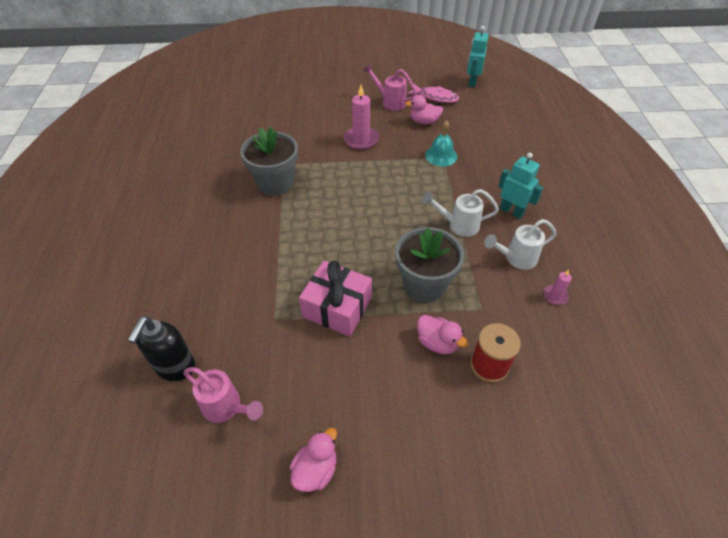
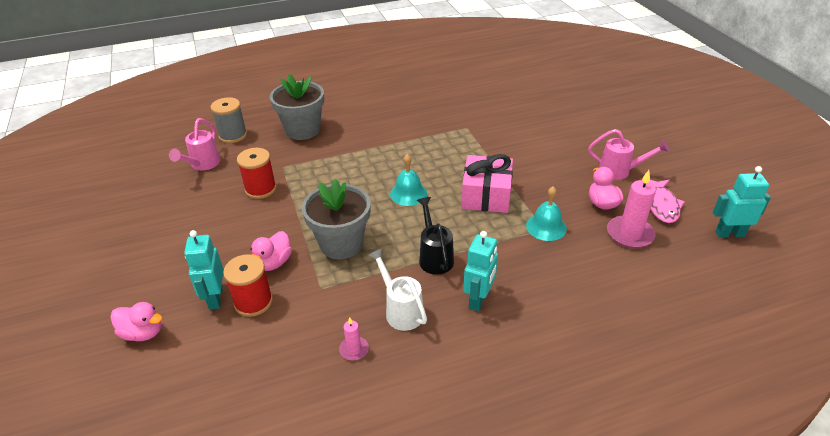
camera: 75 degrees right, 10 degrees down
black soap dispenser [128,316,195,381] -> grey spool [211,97,247,143]
grey flower pot [240,127,298,196] -> grey flower pot moved to [270,74,324,140]
pink duck [290,428,337,492] -> pink duck moved to [111,302,162,341]
pink gift [299,260,372,336] -> pink gift moved to [461,154,513,213]
pink candle [343,85,379,150] -> pink candle moved to [607,170,656,248]
pink watering can [363,63,417,111] -> pink watering can turned 90 degrees clockwise [588,129,669,180]
white watering can [422,189,499,237] -> black watering can [417,197,454,275]
none -> turquoise robot [184,230,224,310]
none -> red spool [237,148,276,199]
none -> turquoise bell [390,154,427,206]

